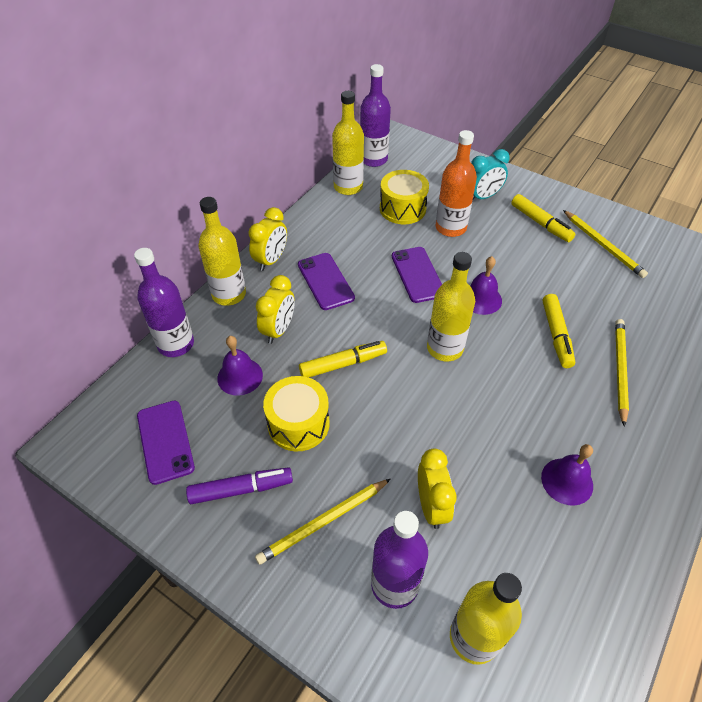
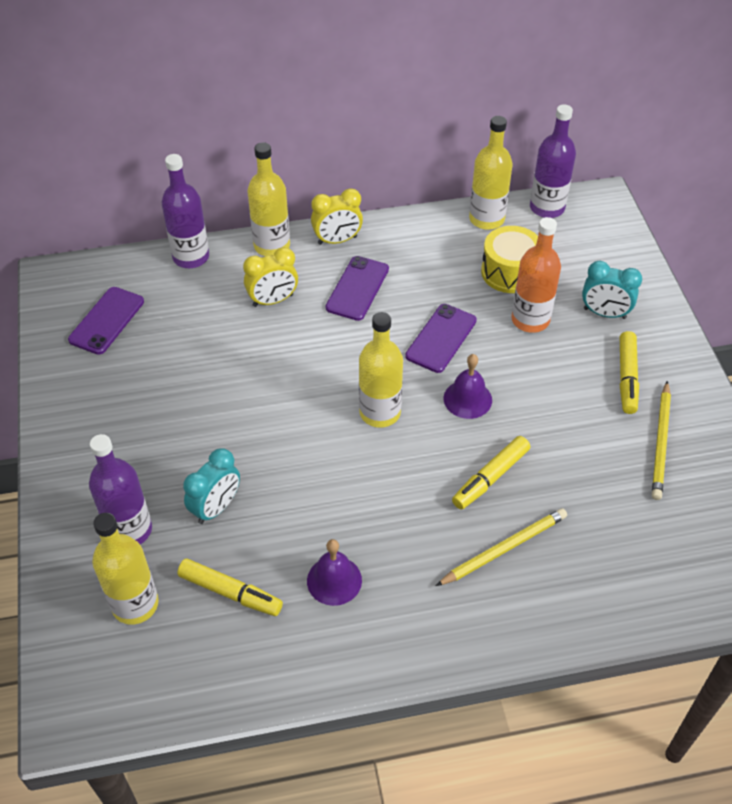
camera: 45 degrees right, 0 degrees up
purple marker [186,467,293,504] -> none
purple bell [217,336,263,396] -> none
yellow pencil [255,479,391,565] -> none
yellow drum [263,376,330,452] -> none
yellow marker [299,341,387,378] -> yellow marker moved to [177,559,283,616]
yellow clock [418,449,457,529] -> turquoise clock [183,448,240,524]

